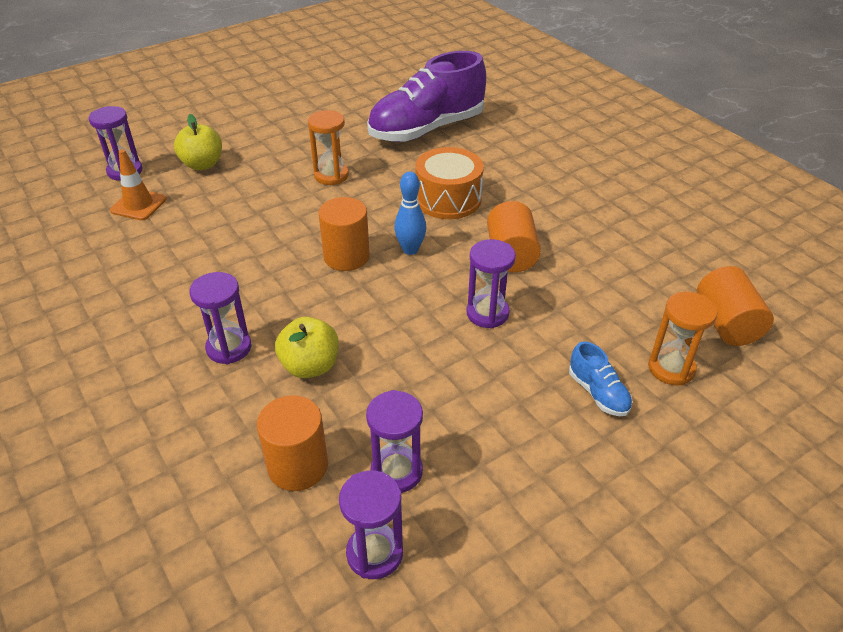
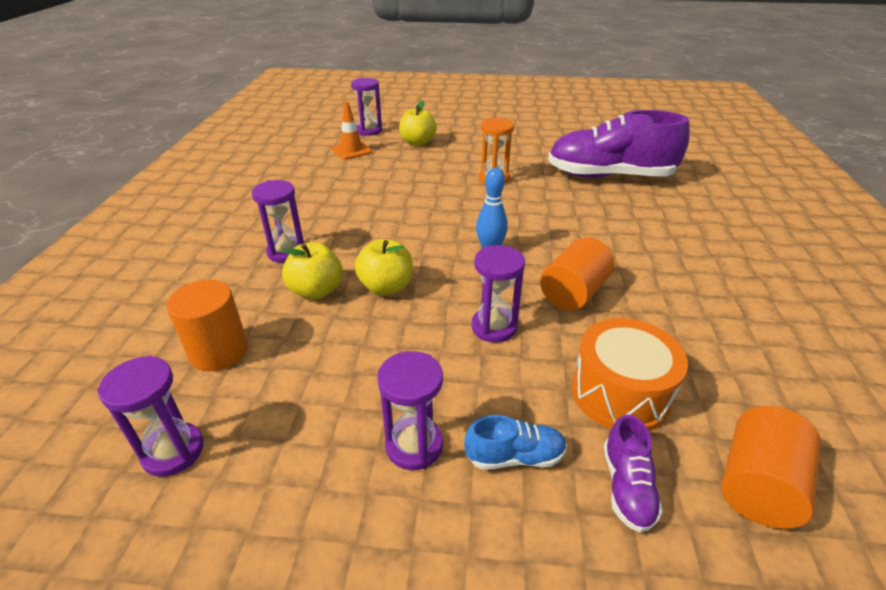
camera: 40 degrees right, 5 degrees down
orange cylinder [318,197,370,271] -> none
purple hourglass [366,390,423,493] -> purple hourglass moved to [377,351,443,470]
orange drum [415,147,484,219] -> orange drum moved to [571,318,688,431]
blue shoe [569,341,633,416] -> blue shoe turned 105 degrees counterclockwise [464,415,567,470]
orange hourglass [648,292,717,385] -> purple shoe [604,415,663,532]
none -> yellow apple [355,239,413,295]

